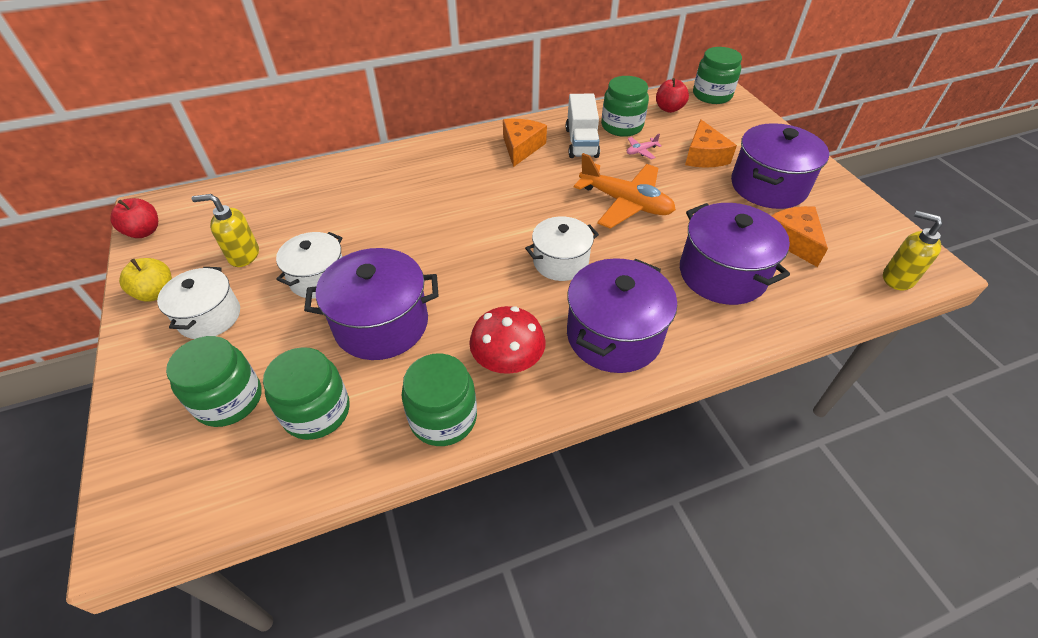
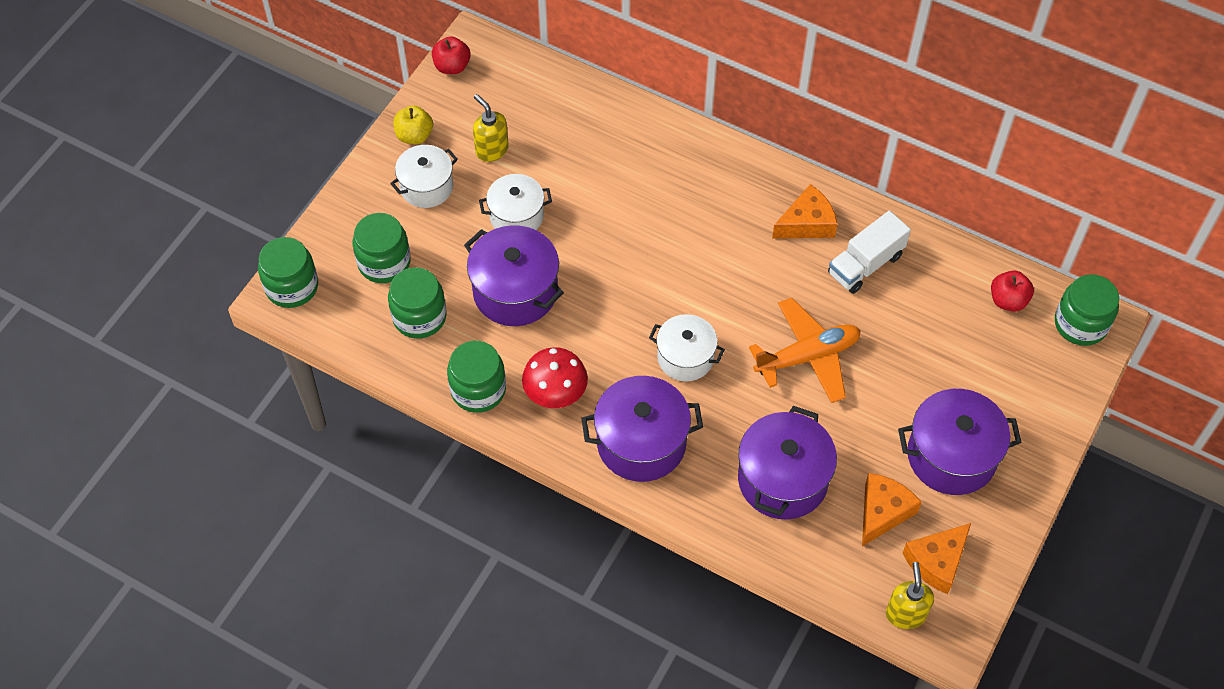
camera: 50 degrees right, 10 degrees up
orange plane [574,153,676,229] -> orange plane turned 105 degrees counterclockwise [749,298,861,403]
green jar [601,76,649,137] -> green jar moved to [258,237,318,308]
pink plane [627,134,662,159] -> none
orange cheese [685,119,737,168] -> orange cheese moved to [903,523,971,594]

